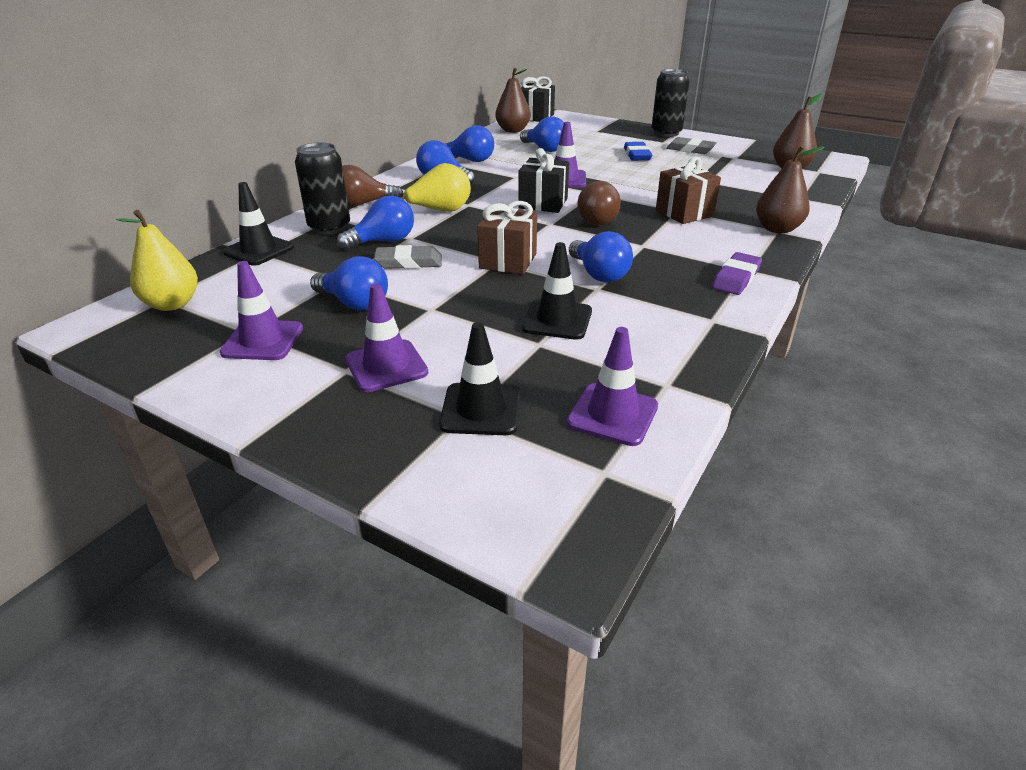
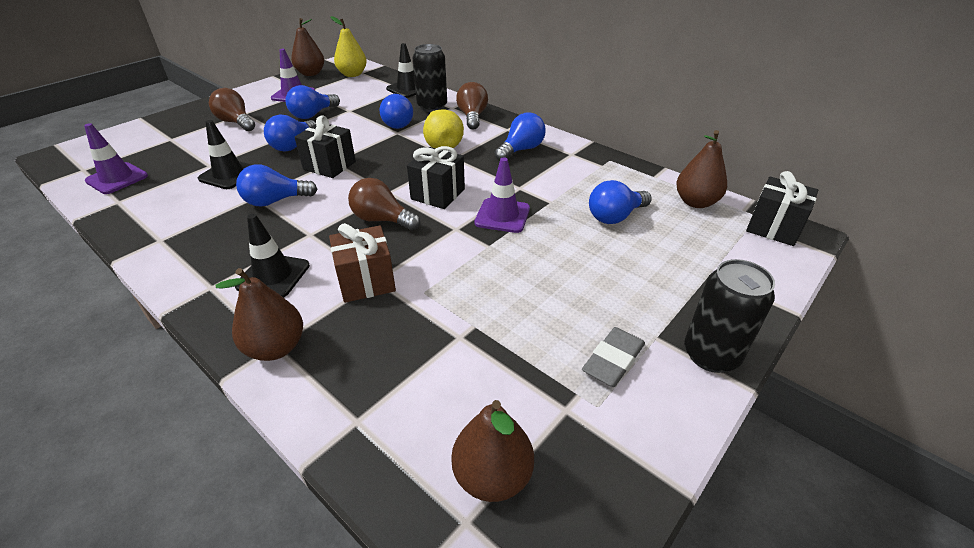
camera: 100 degrees right, 5 degrees up
purple traffic cone [346,283,428,392] -> brown light bulb [209,88,255,131]
grey eraser [374,245,442,269] -> none
black traffic cone [439,322,520,435] -> black traffic cone moved to [235,214,310,298]
blue light bulb [445,125,494,162] -> blue light bulb moved to [264,114,316,152]
brown gift [477,201,537,274] -> black gift [295,115,356,178]
blue eraser [624,142,652,161] -> none
purple eraser [712,252,762,295] -> none
none -> brown pear [291,18,324,76]

